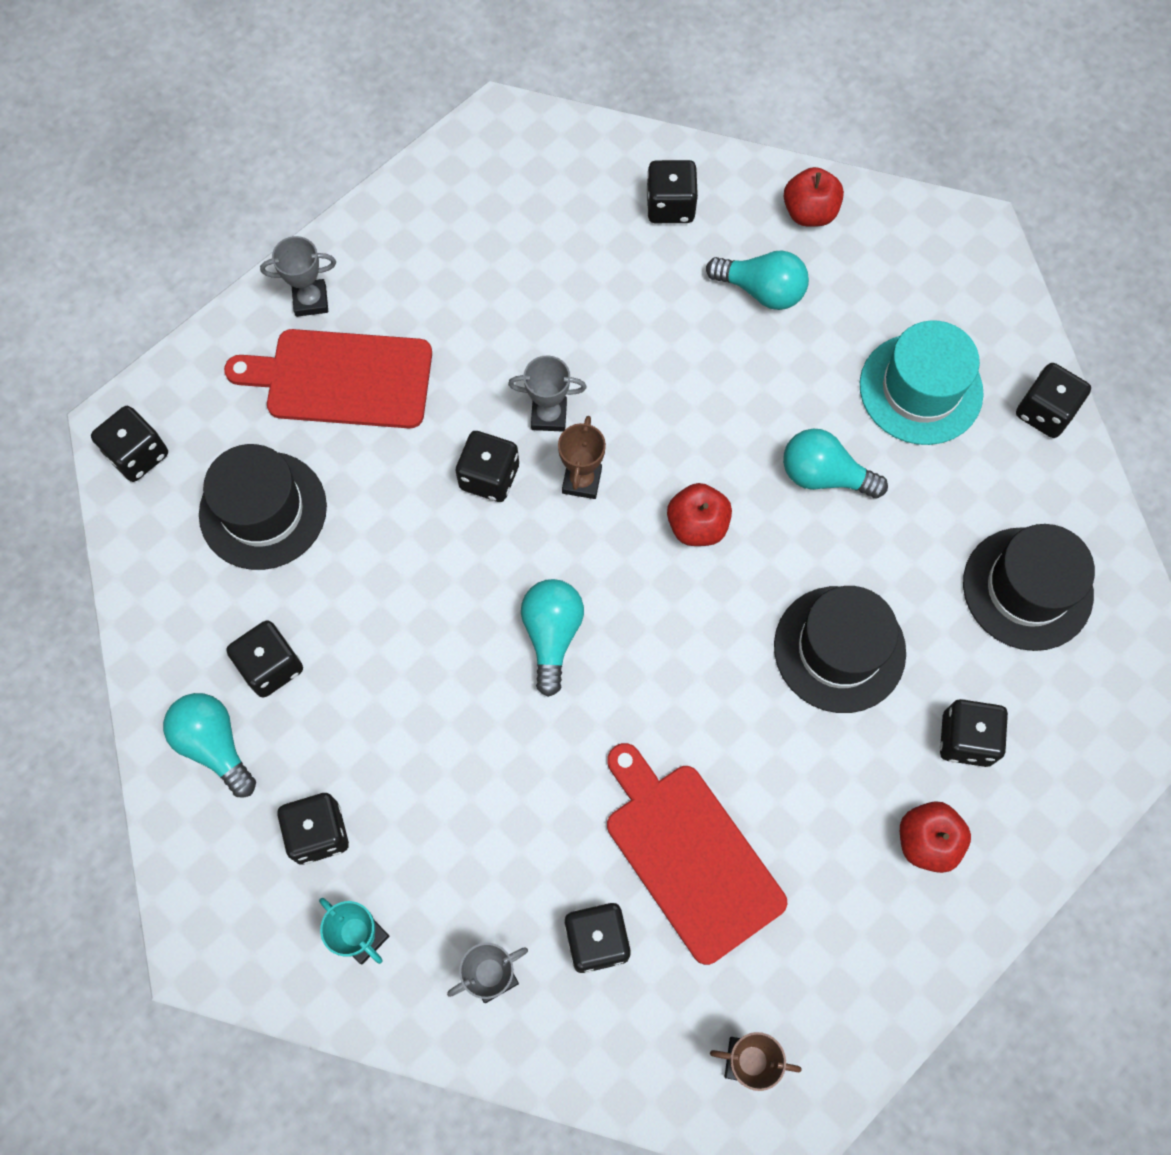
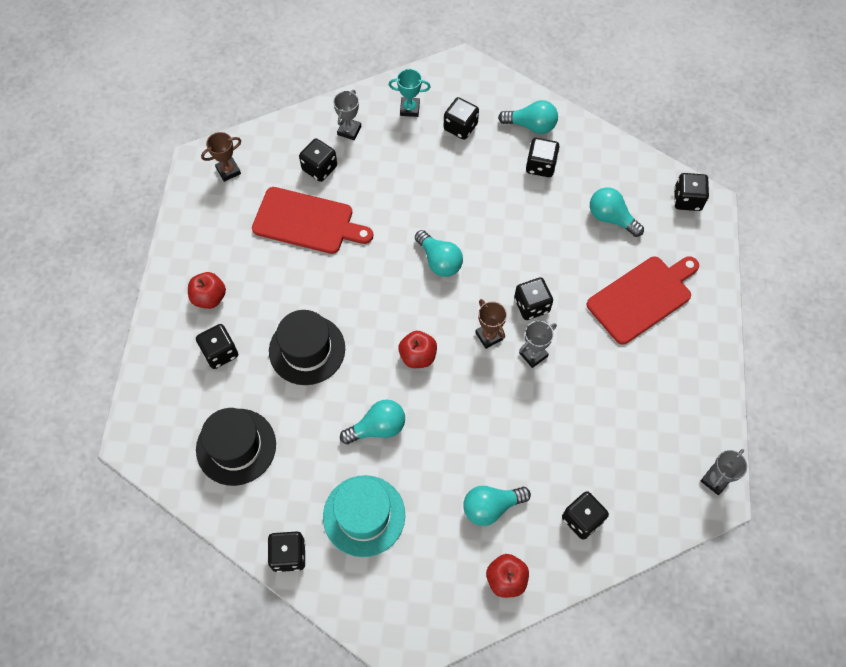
camera: 140 degrees right, 5 degrees down
black hat [199,444,327,570] -> turquoise light bulb [590,187,644,237]
grey trophy [260,236,336,317] -> grey trophy moved to [701,449,747,495]

